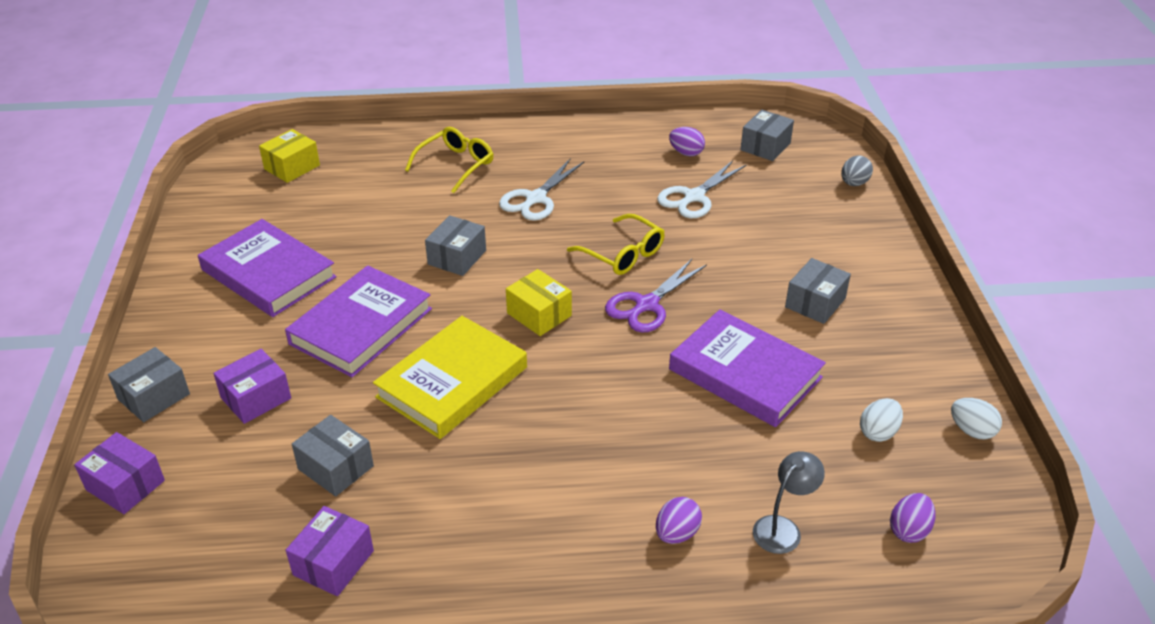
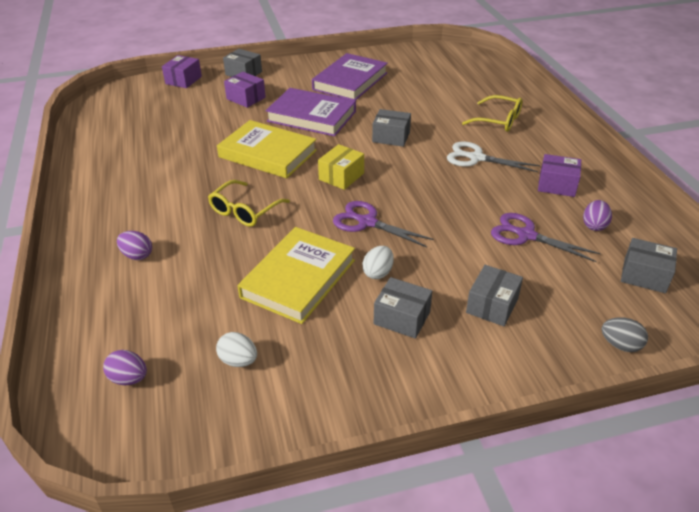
camera: 80 degrees right, 0 degrees up
yellow box [259,129,320,183] -> none
purple box [286,506,374,596] -> purple box moved to [538,154,581,197]
grey box [292,415,374,496] -> grey box moved to [466,265,523,326]
yellow glasses [567,214,665,275] -> yellow glasses moved to [208,180,290,227]
white scissors [657,160,746,218] -> purple scissors [491,213,601,262]
purple book [669,309,826,427] -> yellow book [238,227,355,324]
grey lamp [753,451,825,554] -> none
white egg [951,398,1002,439] -> white egg moved to [362,246,394,279]

